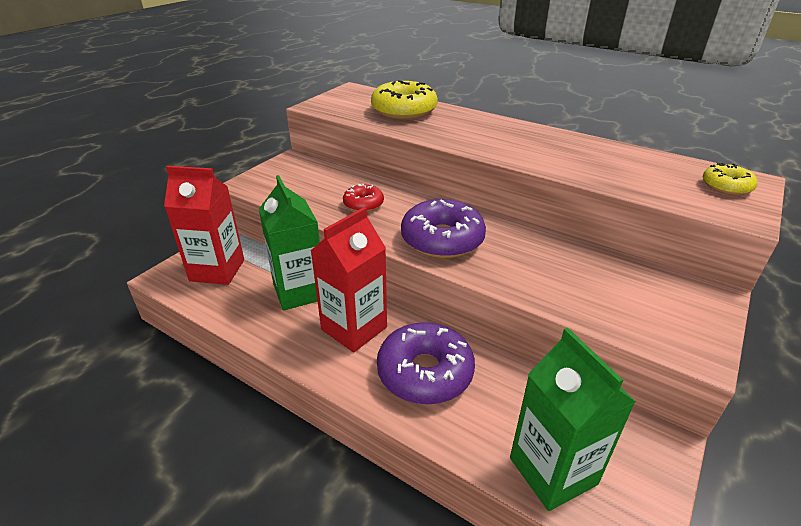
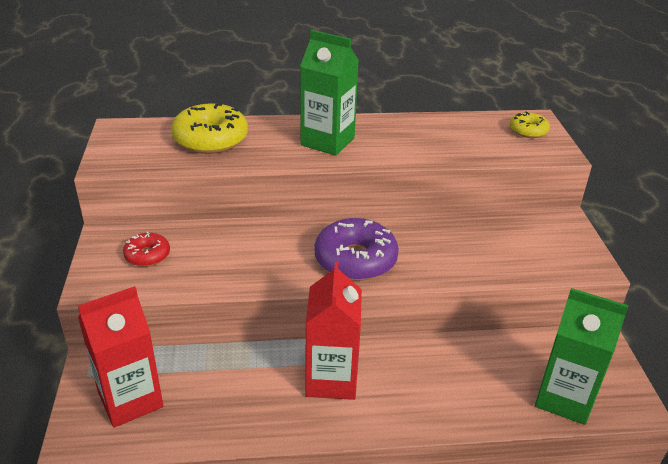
camera: 40 degrees left, 0 degrees up
green carton [259,175,320,311] -> green carton moved to [300,30,359,156]
red donut [343,184,384,212] -> red donut moved to [123,232,170,267]
purple donut [377,322,475,405] -> none

